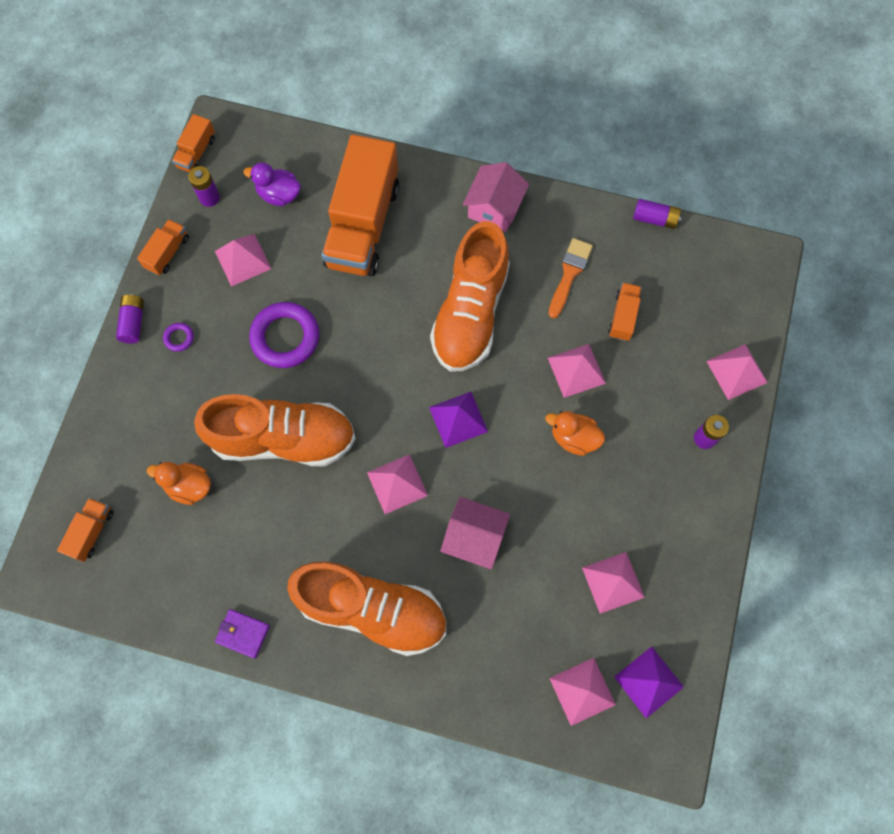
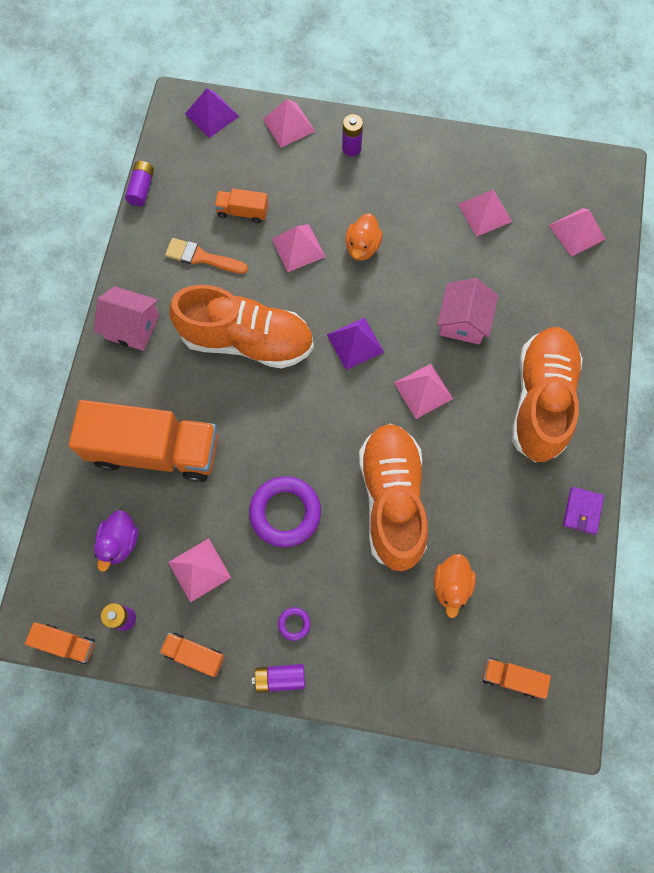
camera: 95 degrees left, 0 degrees up
purple pyramid [614,646,684,718] -> purple pyramid moved to [185,88,239,138]

